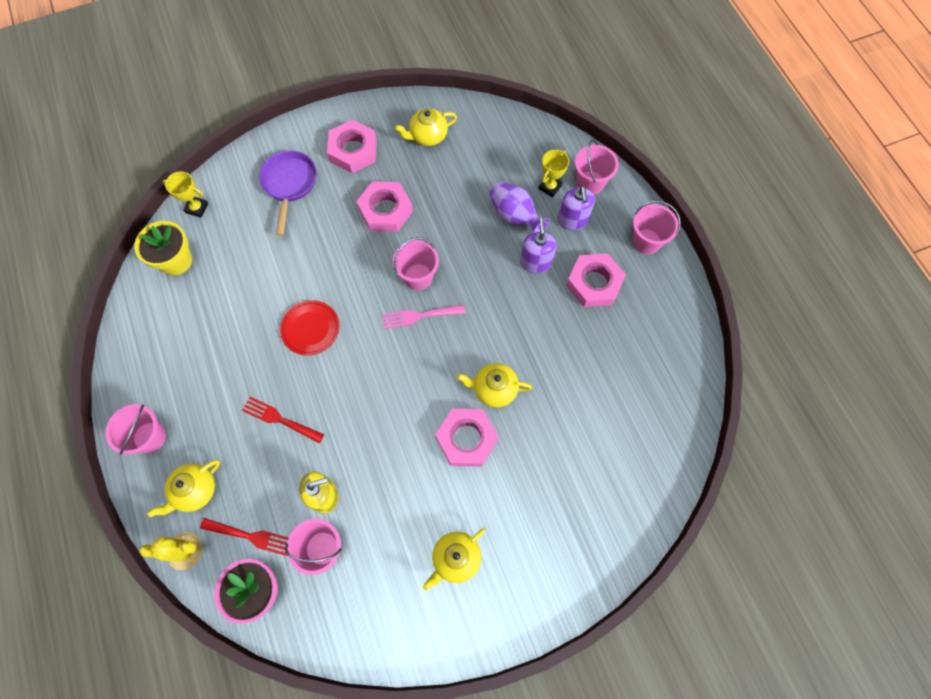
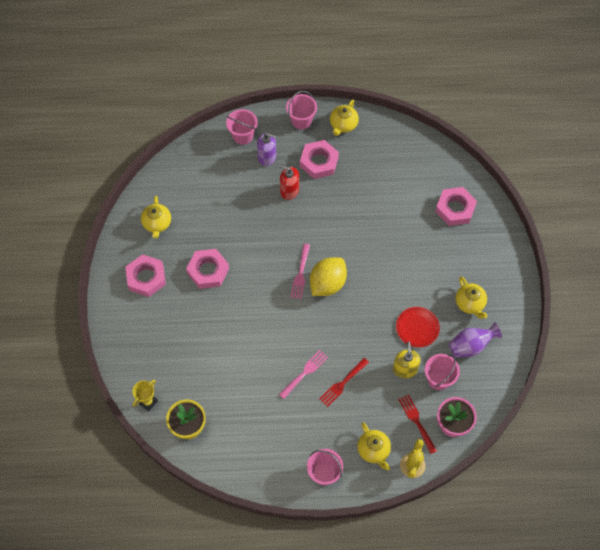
camera: 70 degrees left, 5 degrees down
red fork [200,518,289,556] -> red fork turned 60 degrees counterclockwise [398,394,437,454]
purple pan [259,150,317,236] -> none
red plate [280,300,339,356] -> red plate moved to [396,307,440,347]
pink bucket [393,237,439,290] -> none
pink nut [435,409,499,467] -> pink nut moved to [435,187,477,226]
yellow teapot [457,363,532,407] -> yellow teapot moved to [330,100,359,136]
purple vase [489,182,550,233] -> purple vase moved to [448,322,502,357]
purple soap dispenser [520,218,556,273] -> red soap dispenser [278,165,299,200]
yellow trophy [538,150,569,197] -> none
none -> pink fork [279,350,328,399]
none -> yellow lemon [310,257,347,296]

